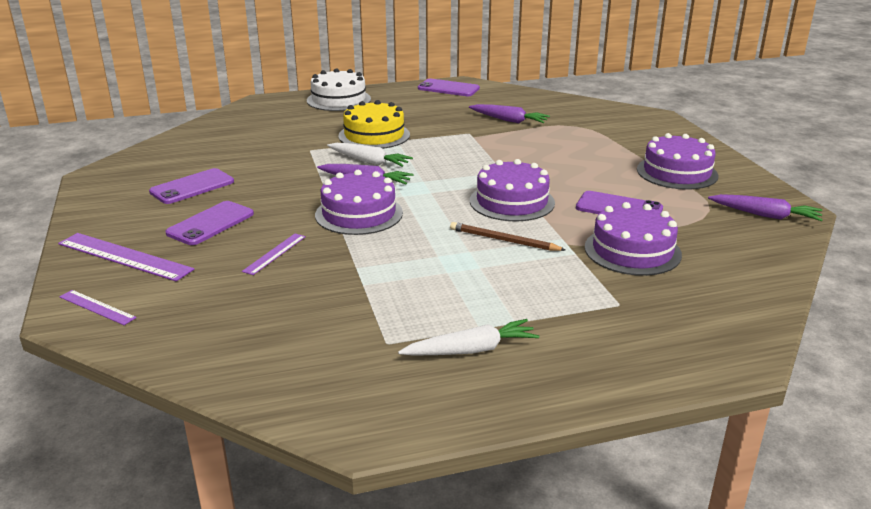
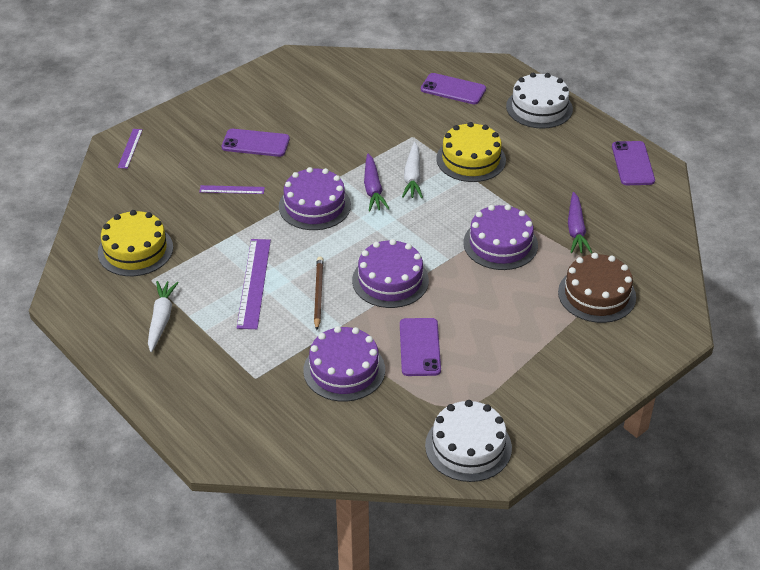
camera: 65 degrees right, 15 degrees up
purple ruler [58,233,194,282] -> purple ruler moved to [237,239,271,329]
purple phone [149,168,234,204] -> purple phone moved to [421,73,486,104]
white carrot [398,319,539,356] -> white carrot turned 135 degrees counterclockwise [148,281,179,352]
purple cake [637,133,718,190] -> purple cake moved to [463,204,538,270]
purple carrot [708,194,823,221] -> white cake [425,400,512,482]
none -> yellow cake [98,210,173,276]
none -> brown cake [558,253,636,323]

